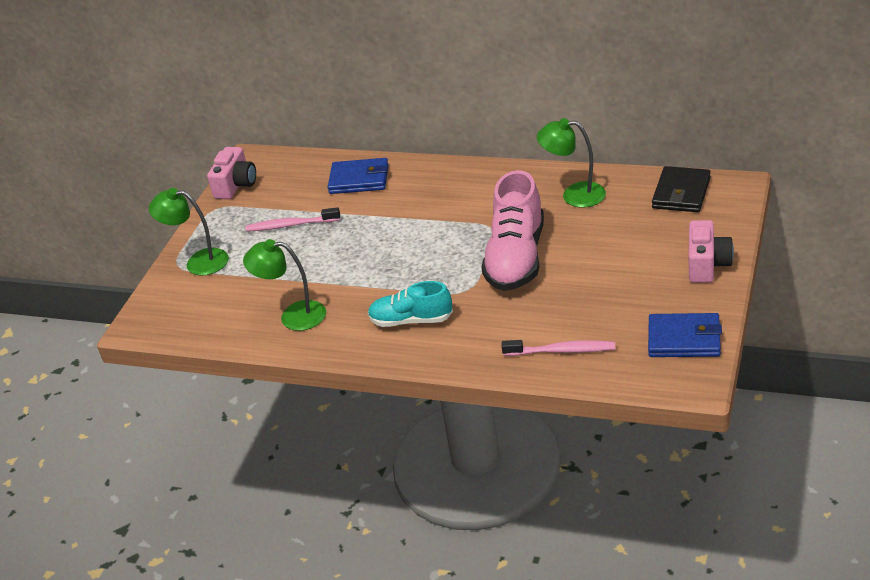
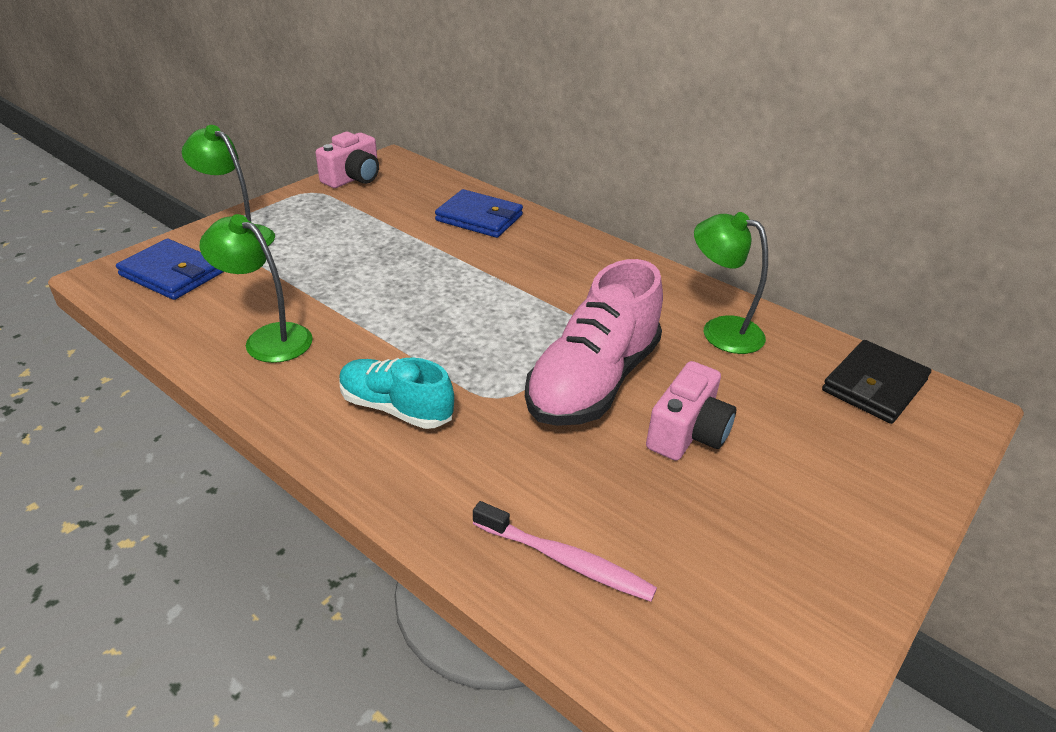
camera: 15 degrees right, 0 degrees up
pink toothbrush [245,207,340,232] -> none
blue wallet [648,313,722,357] -> blue wallet moved to [116,239,224,300]
pink camera [688,220,734,283] -> pink camera moved to [646,361,736,461]

